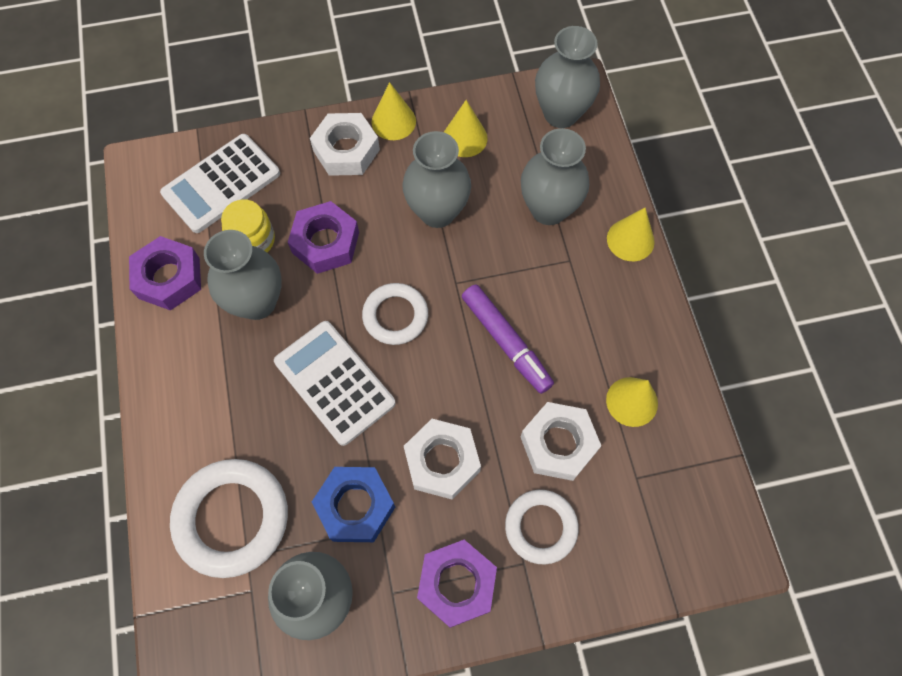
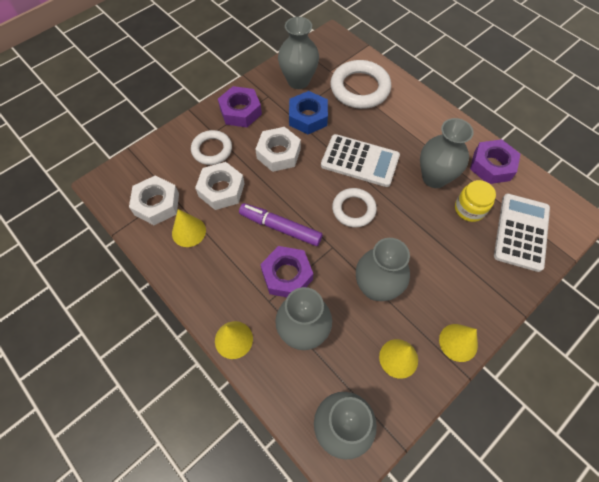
camera: 150 degrees right, 5 degrees down
purple nut [288,201,359,274] -> purple nut moved to [260,246,313,297]
white nut [310,113,380,176] -> white nut moved to [129,175,179,225]

